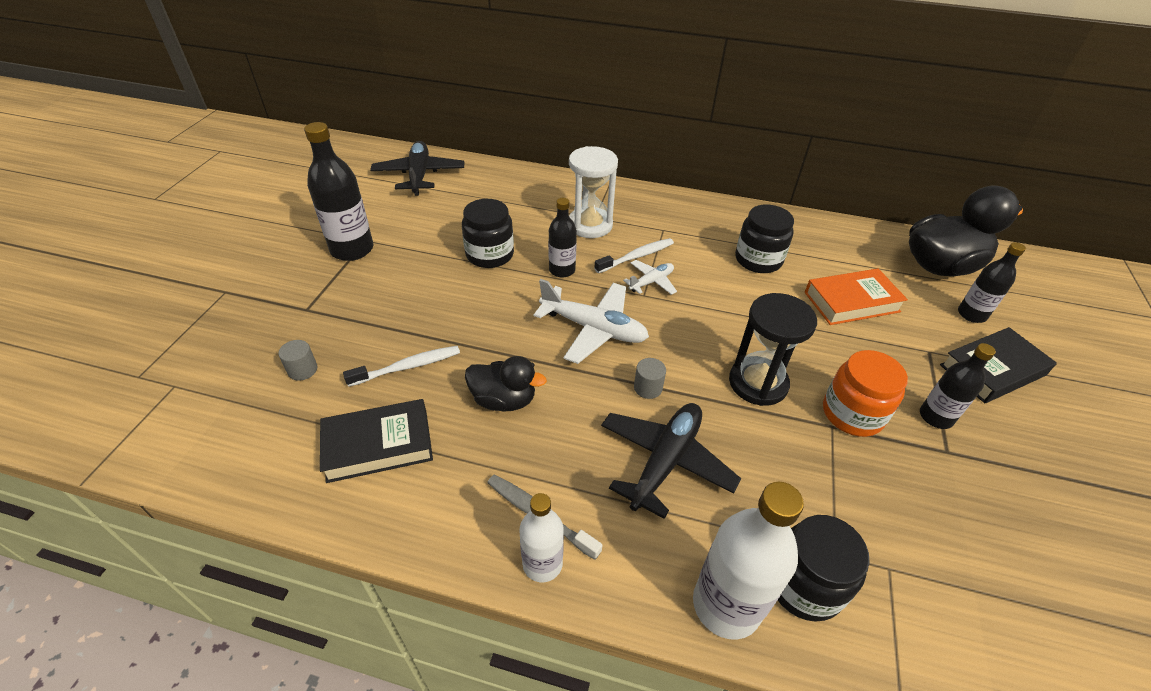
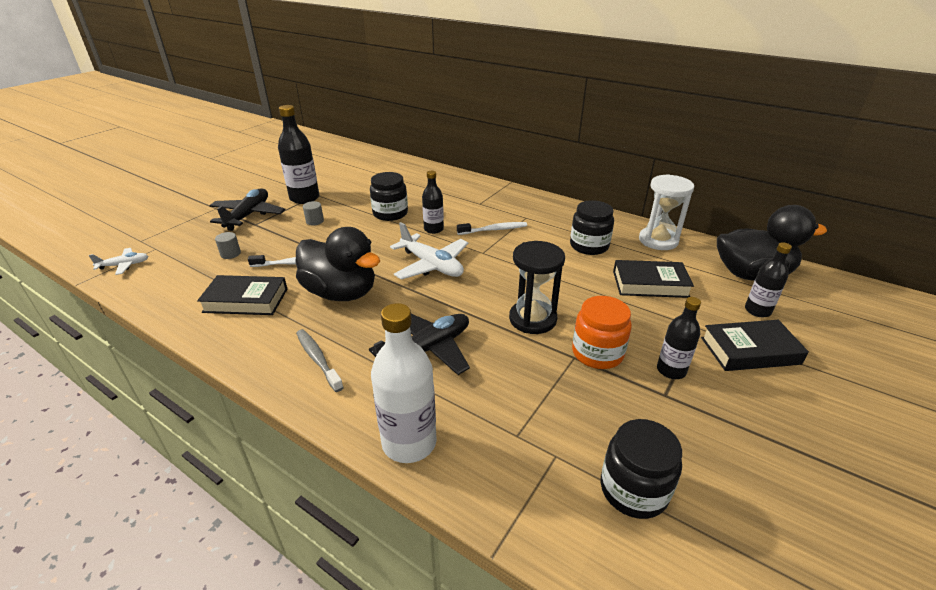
camera: 20 degrees right, 10 degrees down
black plane [370,141,464,196] -> black plane moved to [210,188,286,231]
black duck [465,356,547,412] -> black duck [296,227,380,301], size x1.71
white bottle [519,493,564,582] -> none
white hourglass [569,146,618,238] -> white hourglass moved to [639,174,694,250]
white plane [623,260,677,295] -> white plane moved to [88,248,148,275]
grey cylinder [634,358,666,399] -> grey cylinder moved to [303,201,324,225]
black jar [778,515,870,622] -> black jar moved to [601,419,682,519]
orange book [805,268,908,325] -> black book [613,260,694,298]

